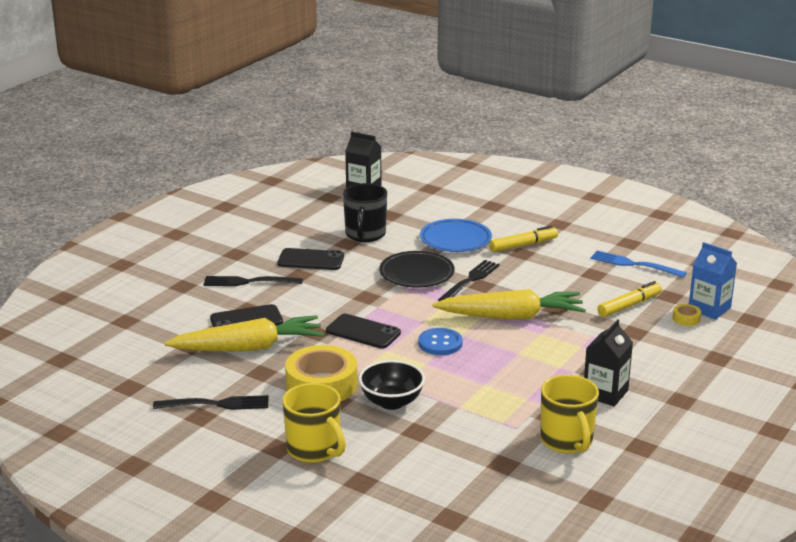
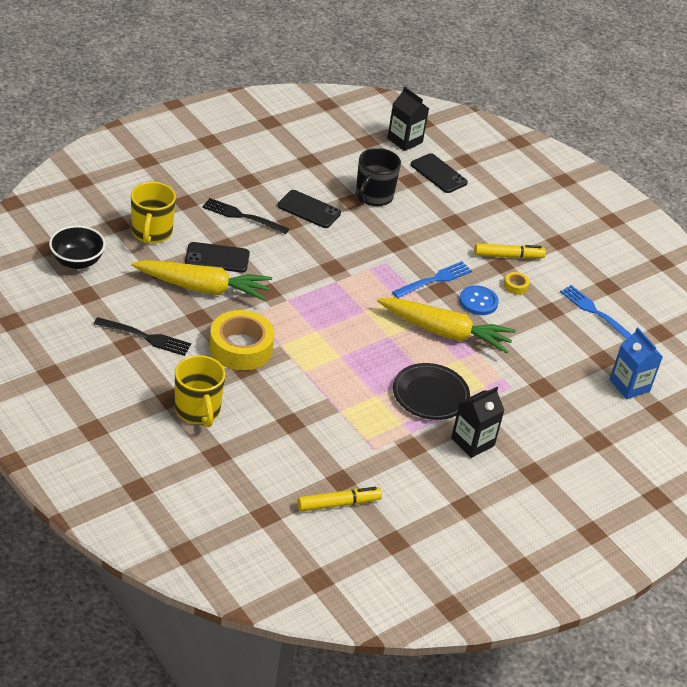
camera: 15 degrees right, 15 degrees up
black phone [326,314,401,349] -> black phone moved to [411,153,468,193]
black bowl [359,360,425,410] -> black bowl moved to [49,225,106,269]
black plate [379,251,455,288] -> black plate moved to [393,363,470,420]
blue button [418,328,463,355] -> blue button moved to [459,285,499,315]
blue plate [420,219,492,252] -> none
black fork [438,260,500,301] -> blue fork [392,262,472,298]
yellow mug [540,375,599,454] -> yellow mug moved to [131,182,176,244]
yellow marker [597,281,662,317] -> yellow marker moved to [297,487,382,512]
yellow tape [673,304,701,326] -> yellow tape moved to [504,272,530,295]

